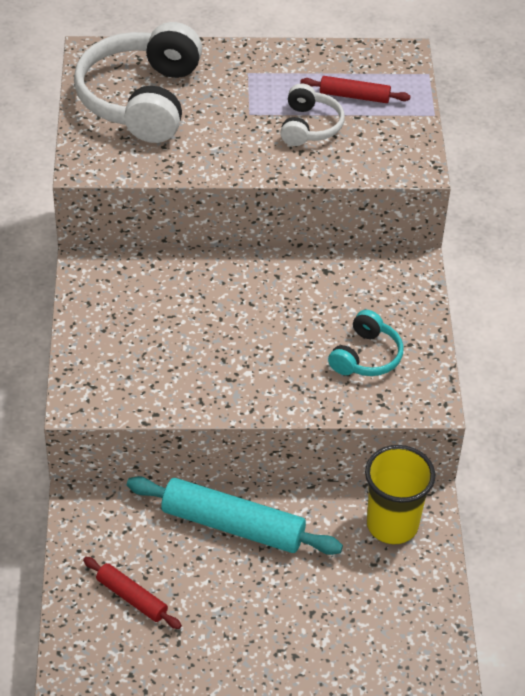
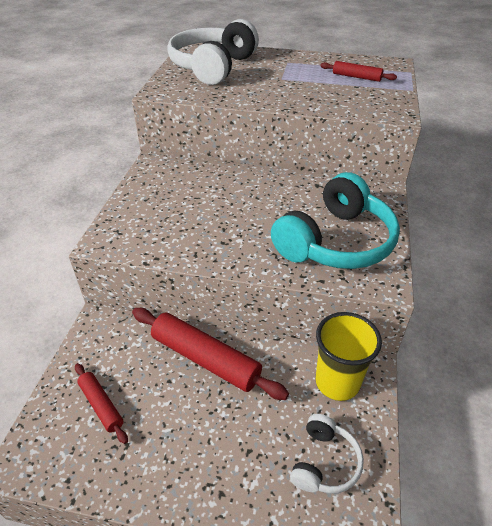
camera: 15 degrees right, 5 degrees down
turquoise rolling pin [127,476,343,555] -> red rolling pin [132,308,289,400]
white headphones [280,83,345,146] -> white headphones moved to [290,414,364,494]
turquoise headphones [328,310,404,376] -> turquoise headphones [271,172,400,269], size x1.96

